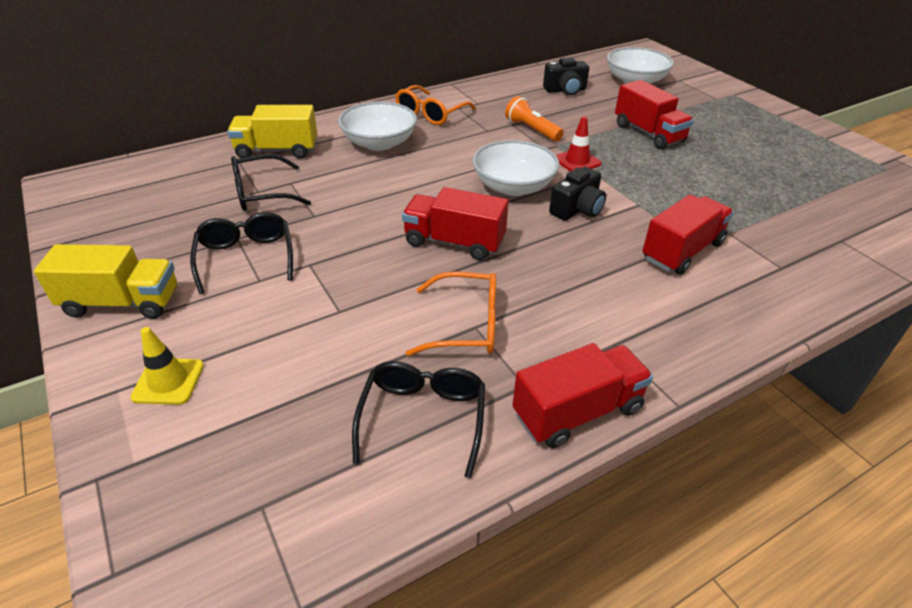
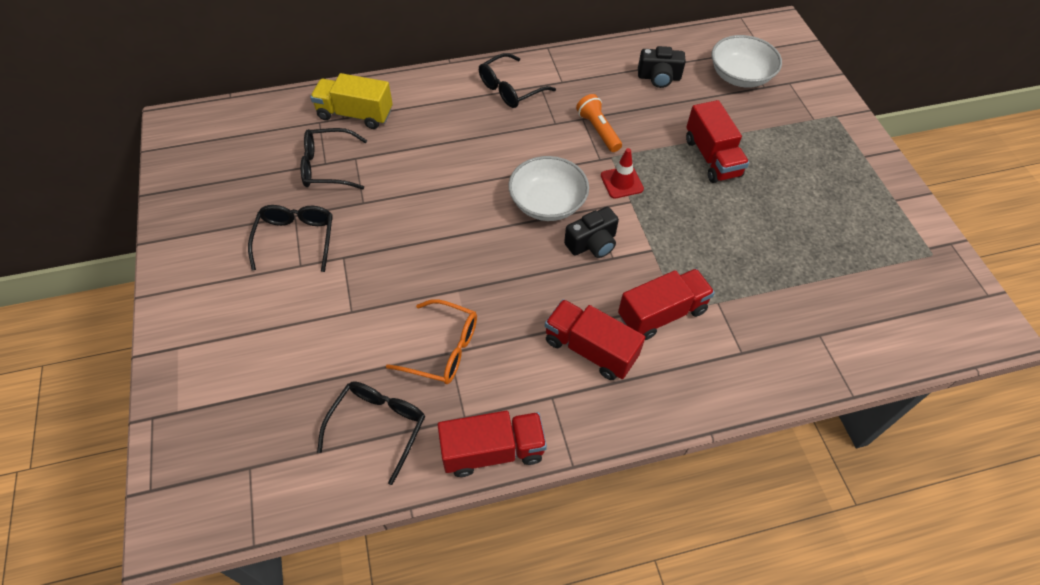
camera: 15 degrees right, 15 degrees up
yellow truck [34,244,177,319] -> none
yellow traffic cone [131,327,204,405] -> none
white bowl [338,102,417,151] -> none
orange glasses [395,85,476,125] -> black glasses [479,53,556,108]
red truck [402,187,509,260] -> red truck moved to [545,299,645,380]

